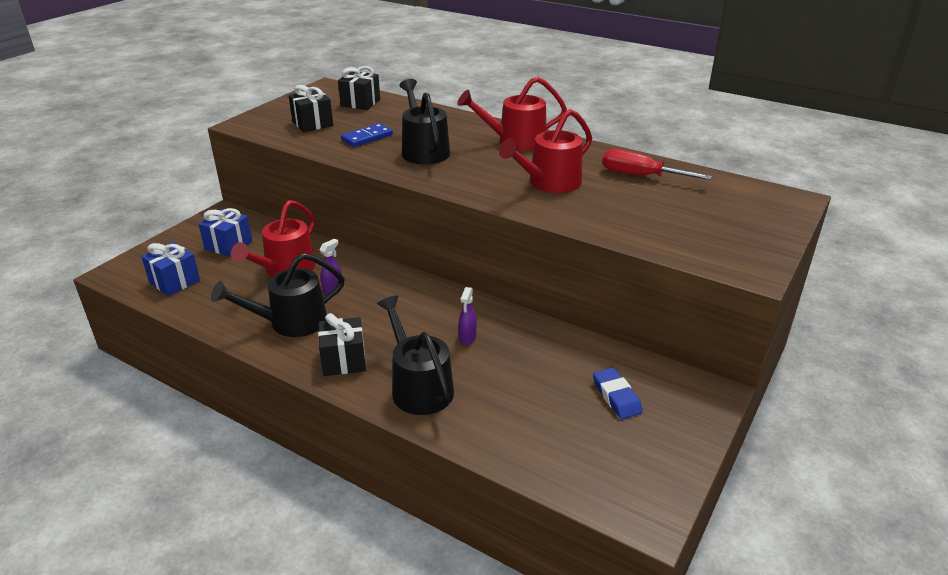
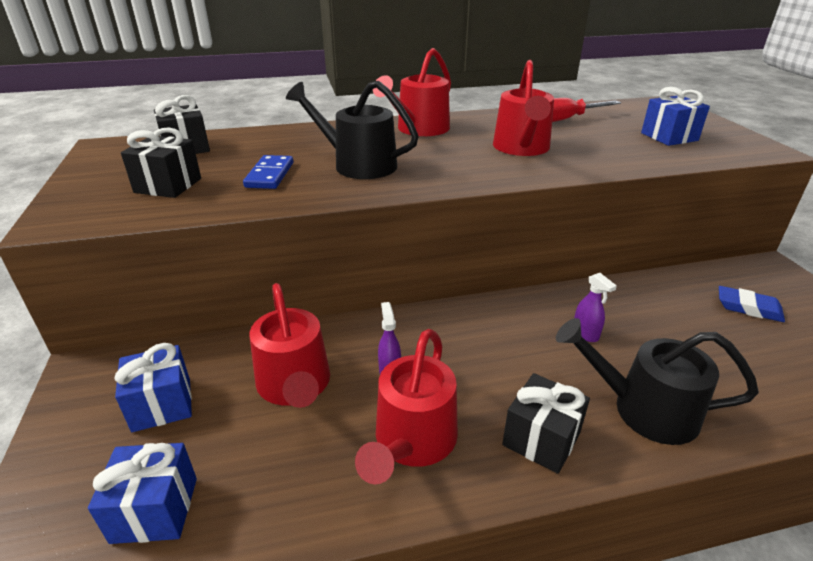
camera: 45 degrees left, 0 degrees up
black watering can [211,253,345,337] -> red watering can [355,329,458,484]
none -> blue gift [641,87,710,146]

